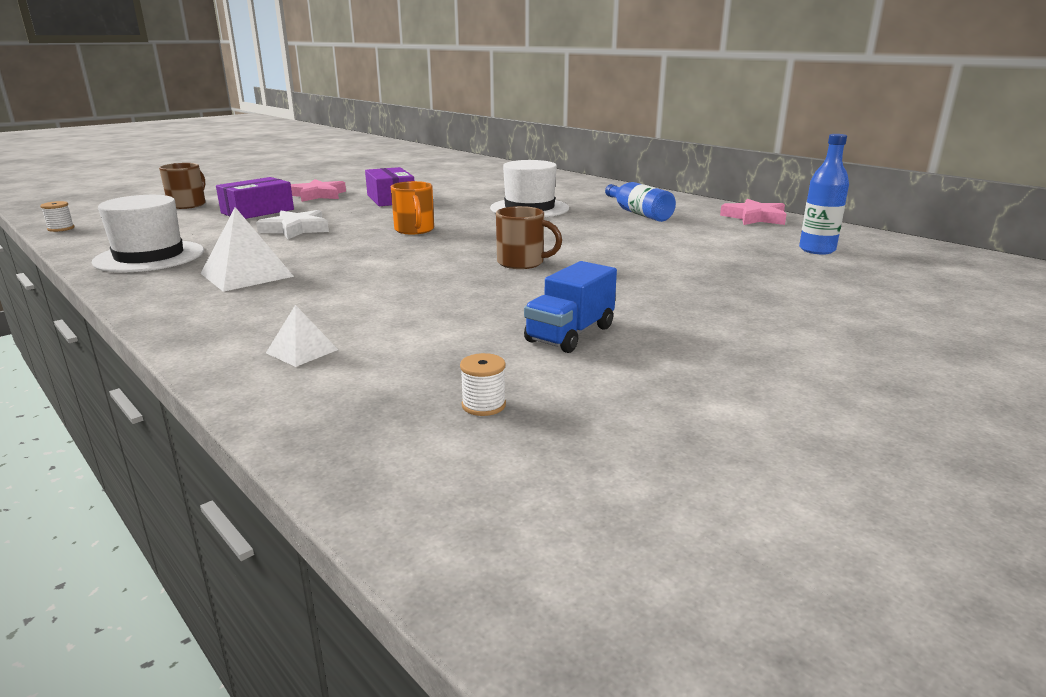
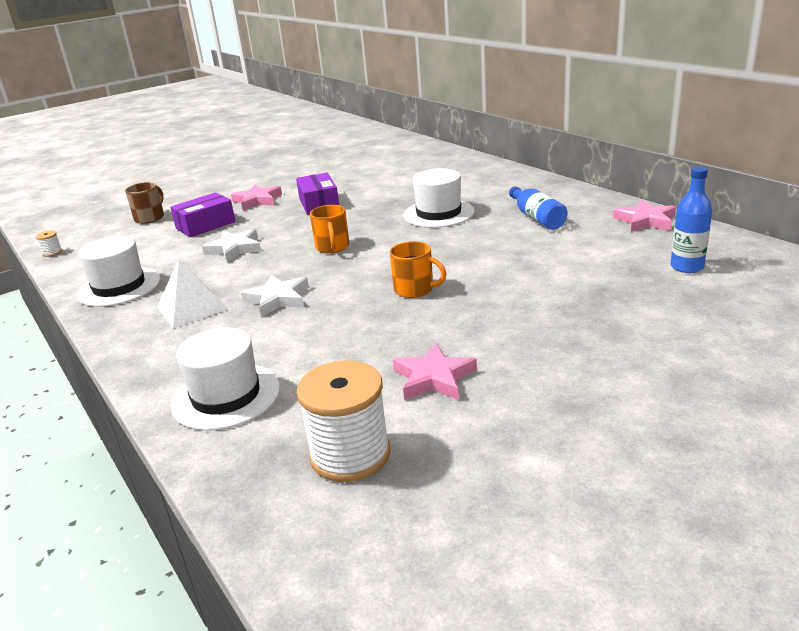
camera: 10 degrees right, 5 degrees up
white pyramid [266,305,338,367] -> white hat [170,327,280,431]
white spool [460,353,506,416] -> white spool [296,360,390,482], size x2.45
brown mug [496,206,562,269] -> orange mug [390,241,447,298]
blue truck [524,261,617,353] -> pink star [393,343,477,400]
none -> white star [241,275,309,317]

